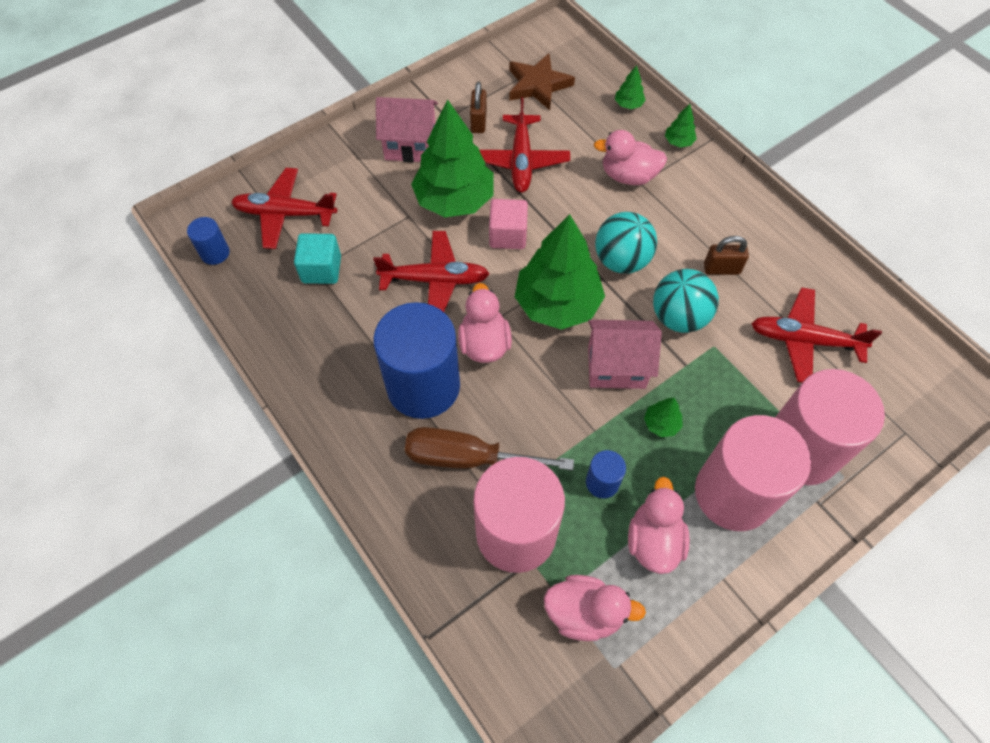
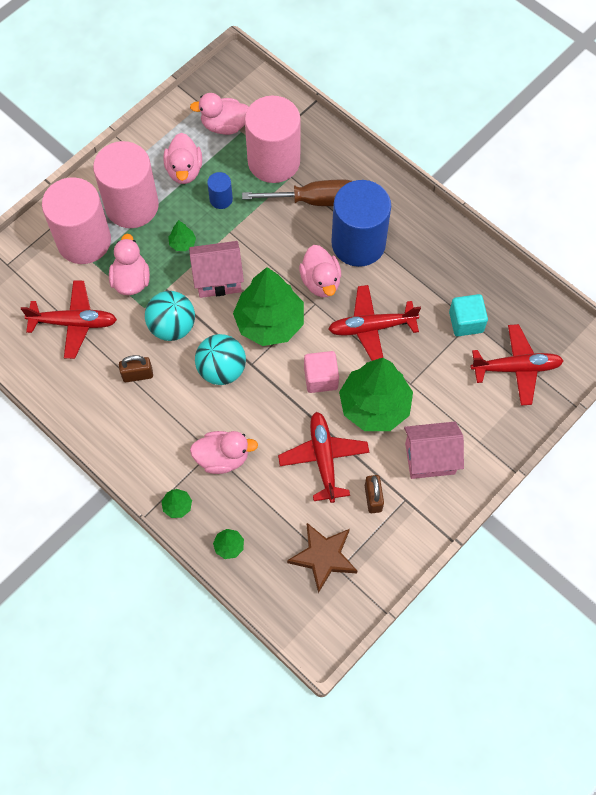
camera: 170 degrees right, 5 degrees up
blue cylinder [187,217,230,265] -> none
none -> pink duck [109,234,150,295]

